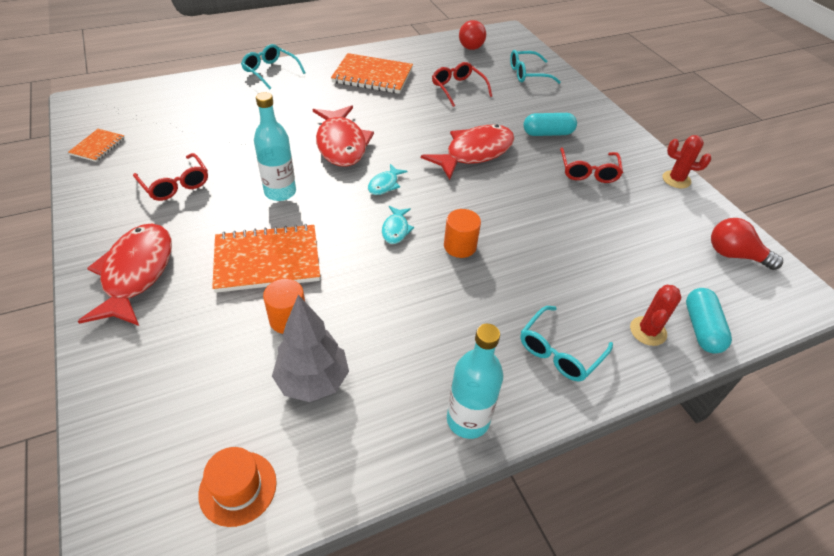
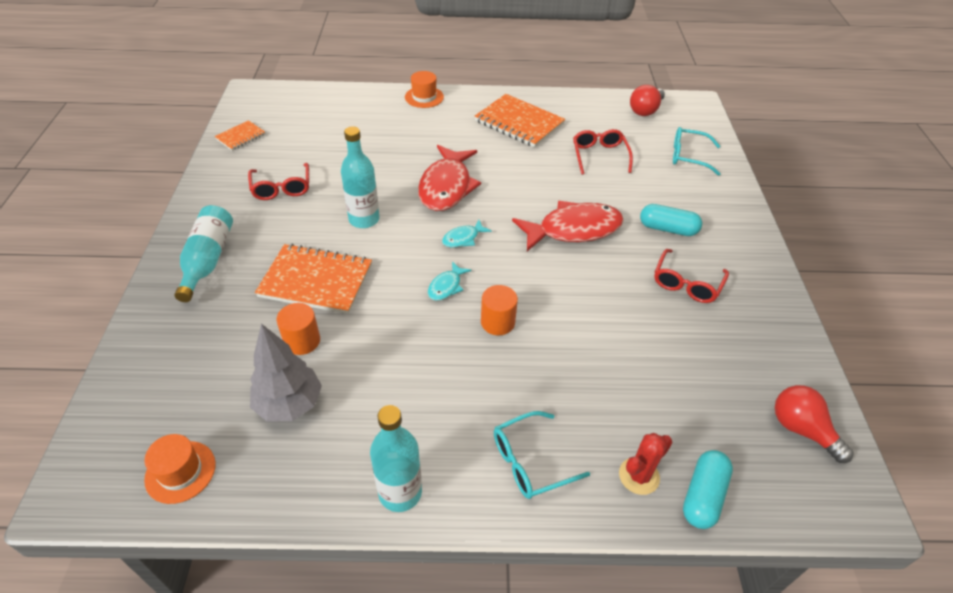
camera: 25 degrees right, 0 degrees up
red fish [78,223,172,326] -> turquoise bottle [174,205,233,302]
turquoise glasses [241,44,305,89] -> orange hat [405,71,444,108]
red cactus [662,135,711,188] -> none

